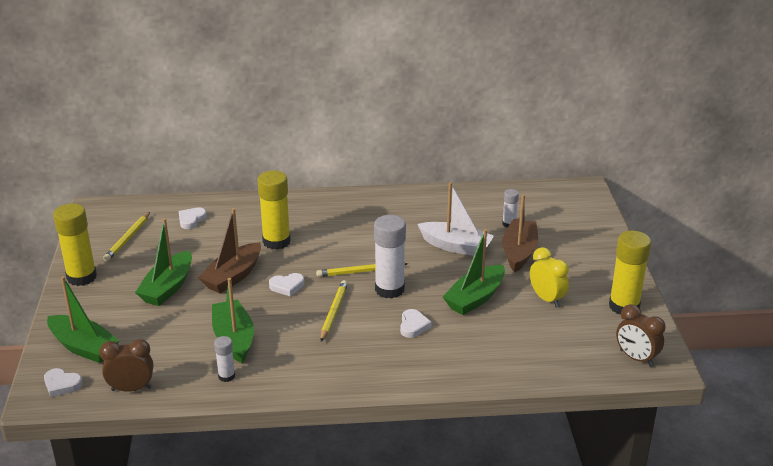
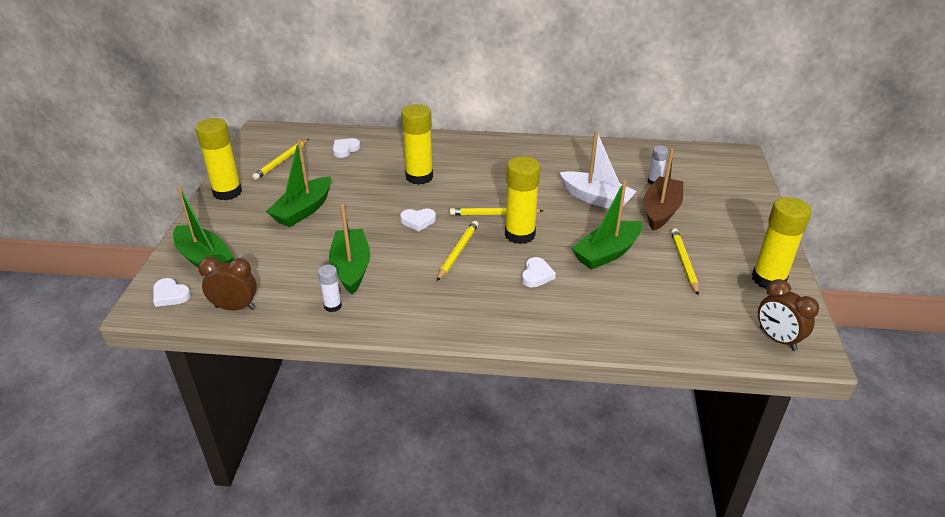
camera: 10 degrees right, 5 degrees up
brown boat [198,208,261,293] -> none
white glue stick [374,215,406,298] -> yellow glue stick [505,156,540,244]
yellow clock [530,247,569,308] -> yellow pencil [671,228,699,296]

